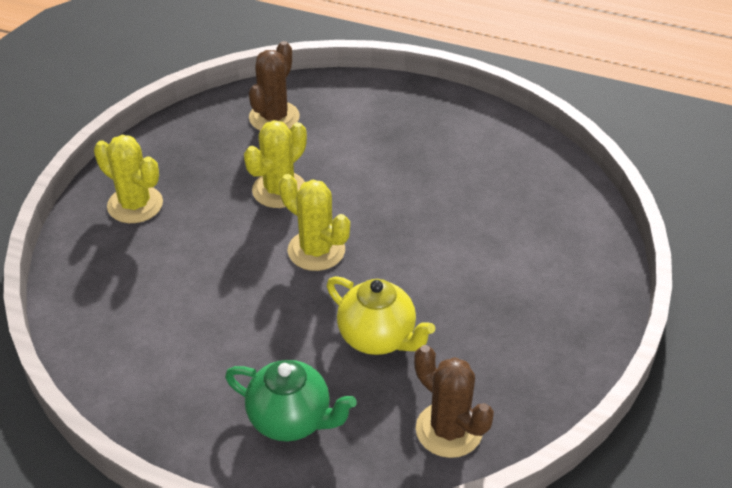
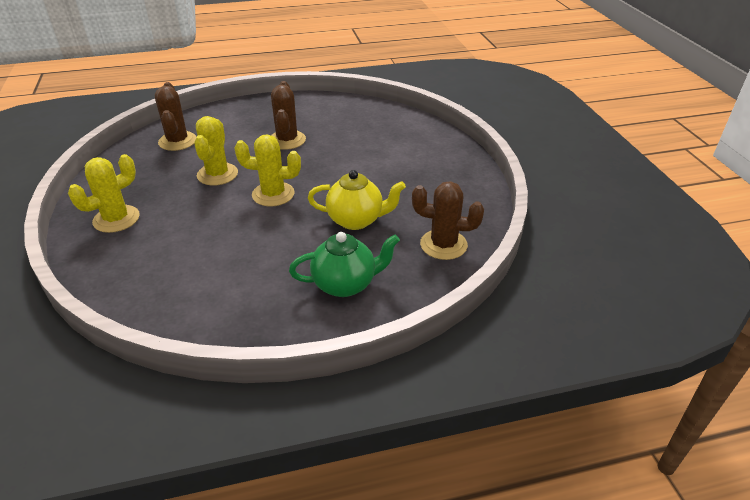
camera: 35 degrees left, 5 degrees down
yellow cactus [94,135,163,223] -> yellow cactus turned 45 degrees counterclockwise [68,154,140,233]
none -> brown cactus [271,81,306,150]

